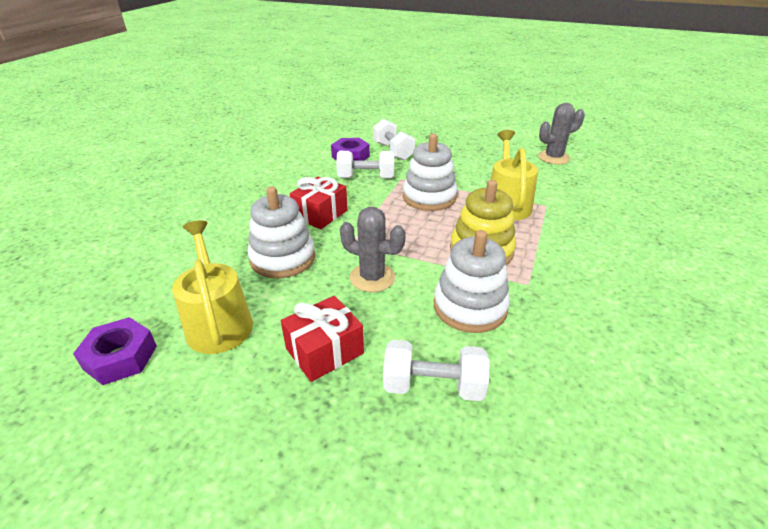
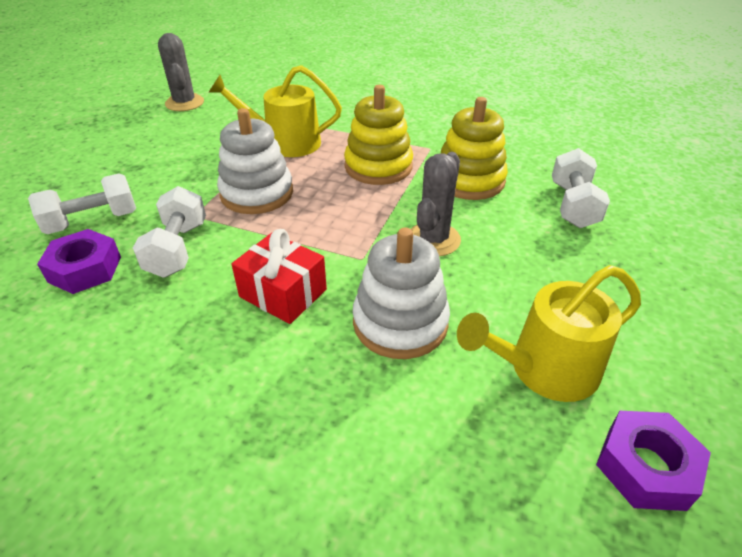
camera: 90 degrees left, 5 degrees up
red gift [281,296,364,382] -> none
white stacking toy [434,230,510,333] -> yellow stacking toy [441,97,508,200]

